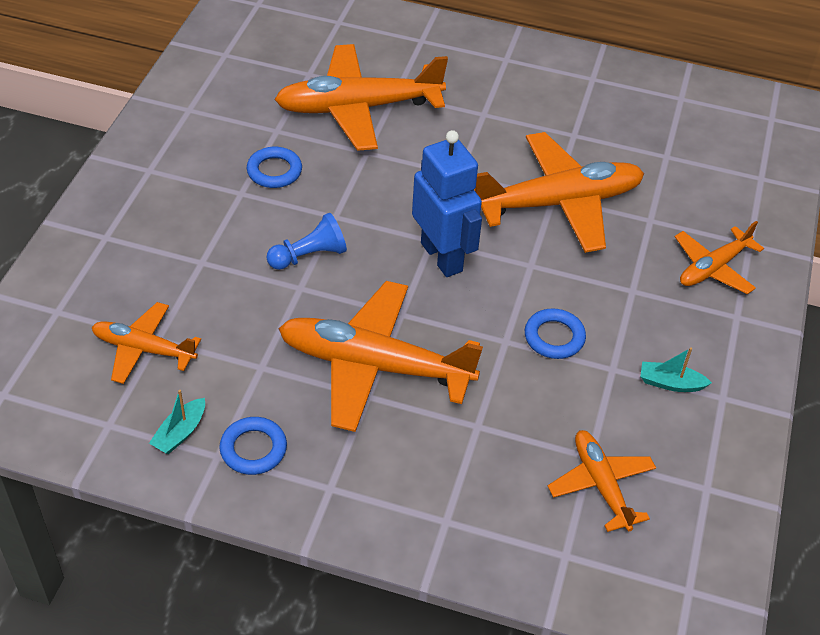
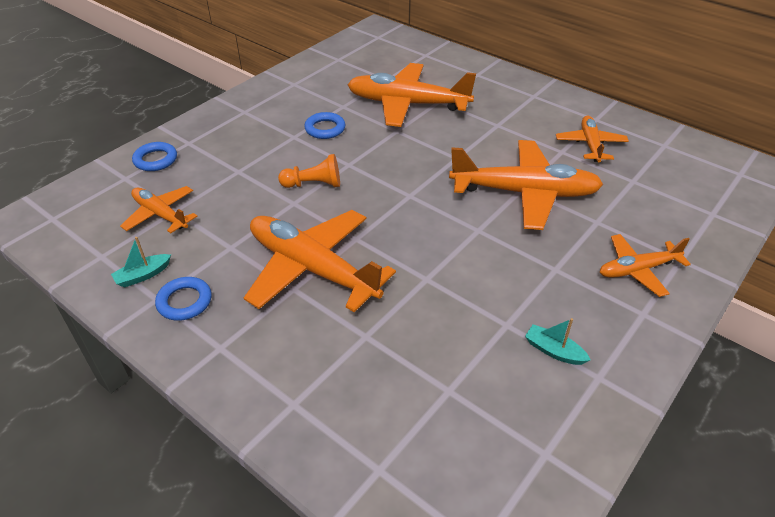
camera: 25 degrees right, 5 degrees down
blue pawn [266,213,347,270] -> orange pawn [278,154,340,188]
blue robot [412,130,482,277] -> none
blue ring [525,308,586,359] -> blue ring moved to [132,142,177,171]
orange plane [548,430,656,532] -> orange plane moved to [556,116,629,162]

